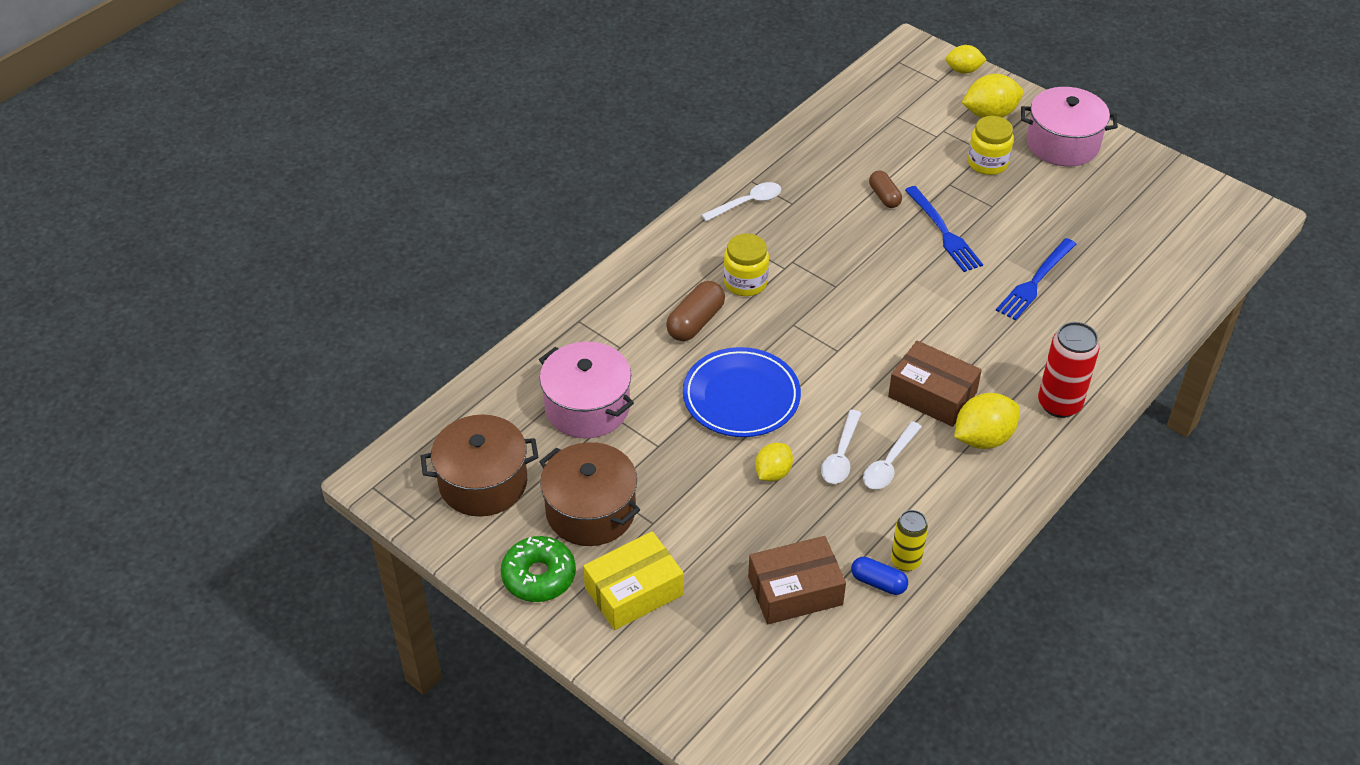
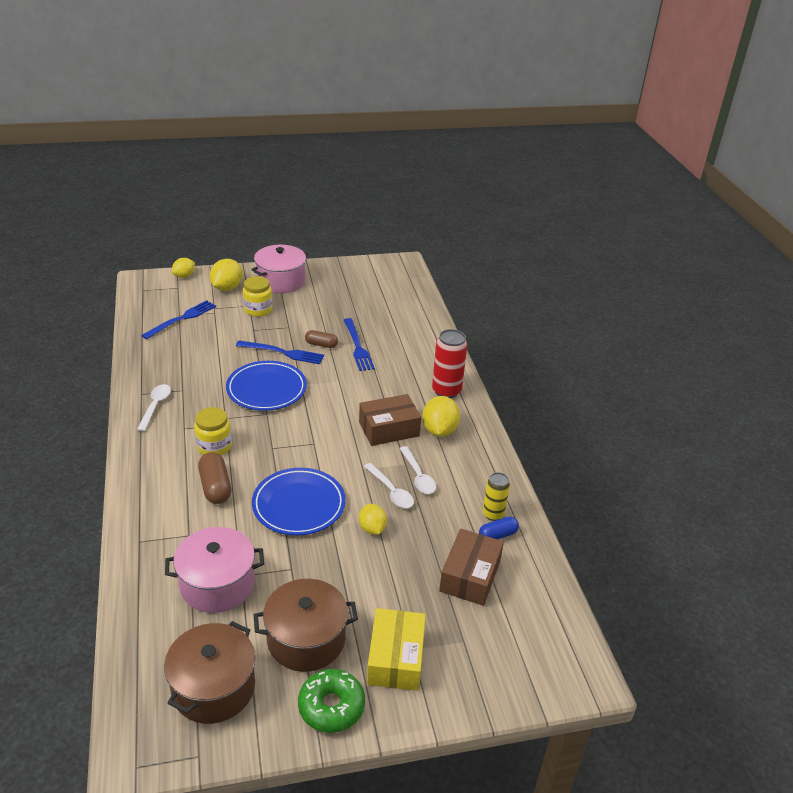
camera: 55 degrees left, 10 degrees down
brown capsule [869,171,902,208] -> brown capsule moved to [305,330,338,348]
none -> blue fork [141,300,216,339]
none -> blue plate [226,361,307,411]

